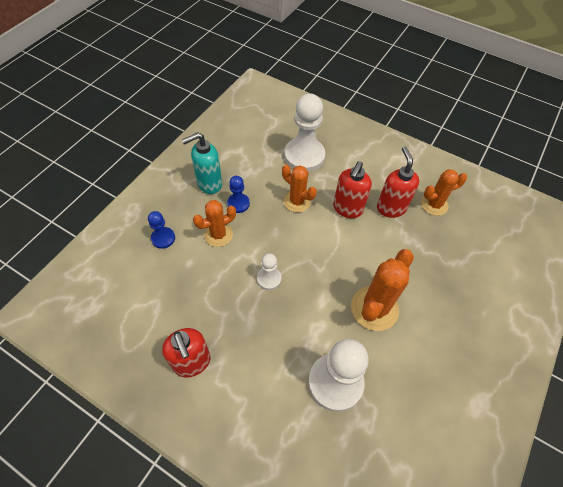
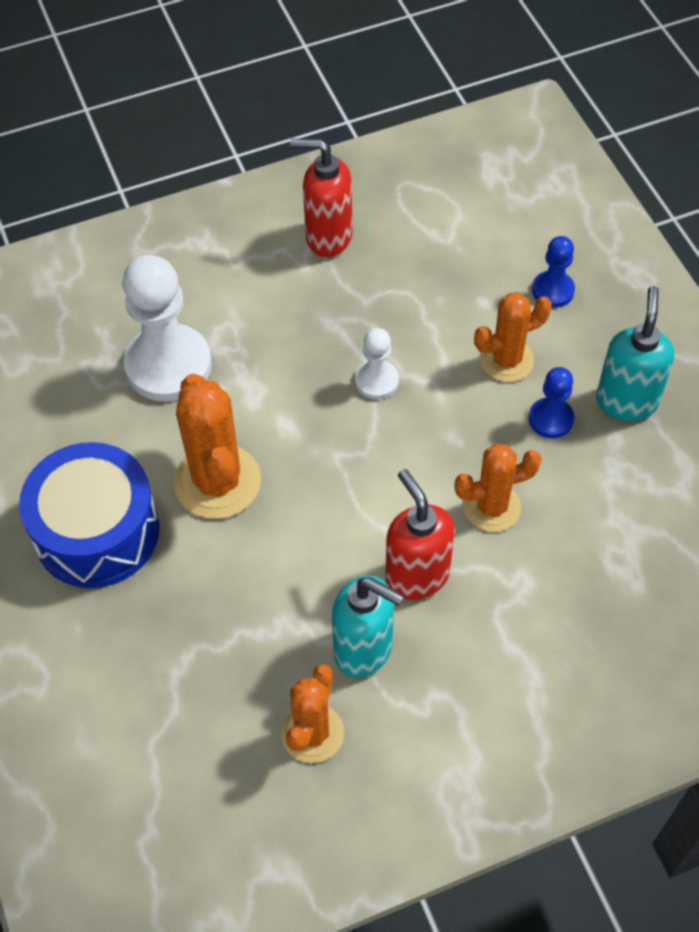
camera: 130 degrees right, 0 degrees up
orange cactus [193,200,236,247] -> orange cactus turned 60 degrees clockwise [474,293,552,382]
white pawn [284,94,325,172] -> none
red soap dispenser [377,147,419,218] -> turquoise soap dispenser [332,575,404,678]
none -> blue drum [19,442,159,588]

